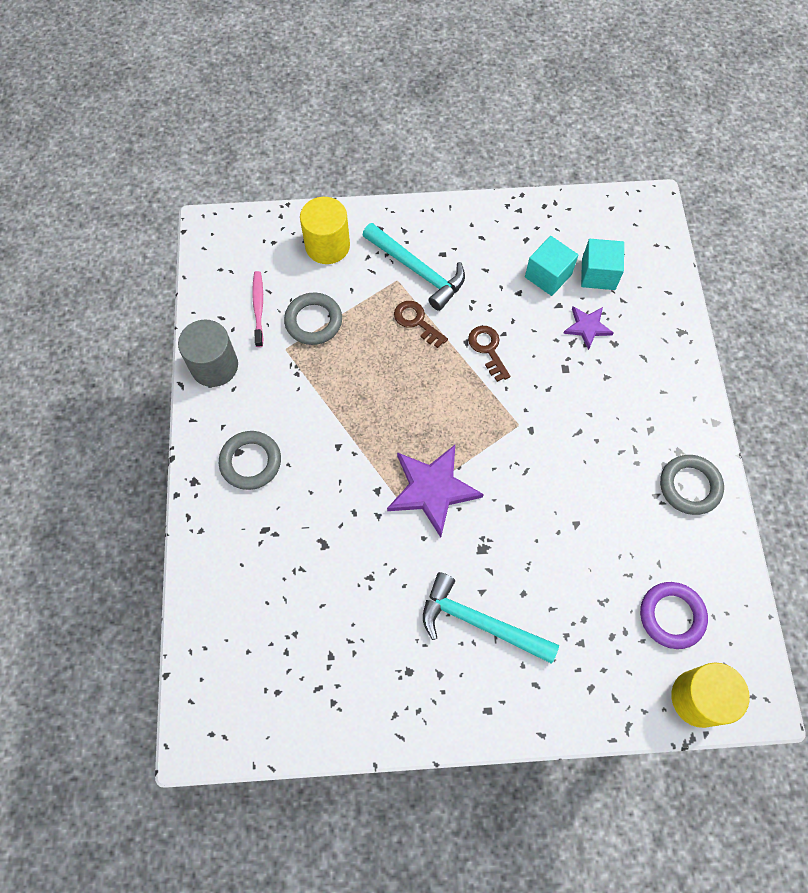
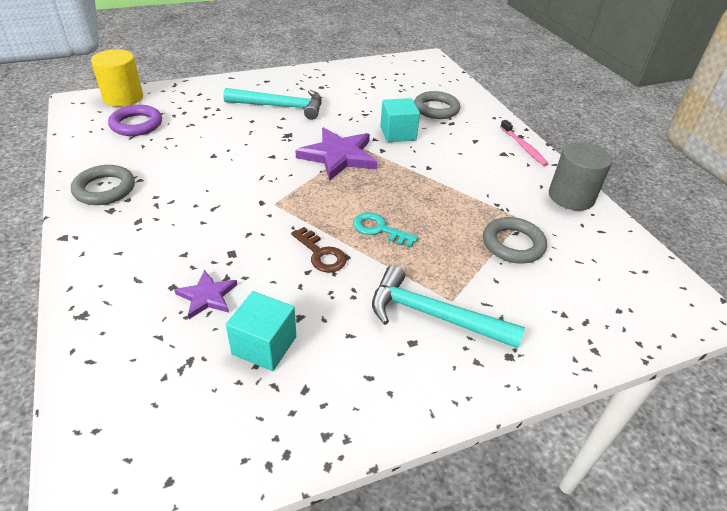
camera: 160 degrees right, 25 degrees down
grey ring [219,431,281,490] -> grey ring moved to [414,91,460,119]
pink toothbrush [252,271,263,347] -> pink toothbrush moved to [500,120,548,166]
yellow cylinder [300,197,350,264] -> none
brown key [394,301,448,348] -> none
turquoise cube [581,239,624,290] -> turquoise cube moved to [380,98,420,142]
none -> turquoise key [353,212,418,247]

